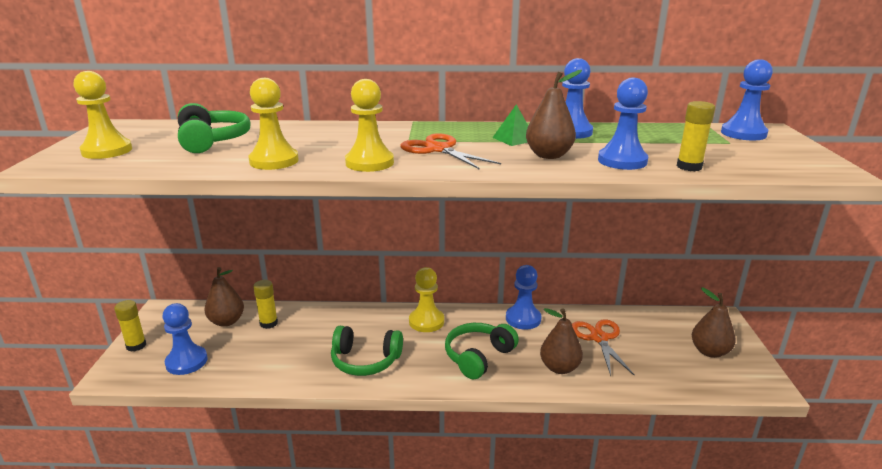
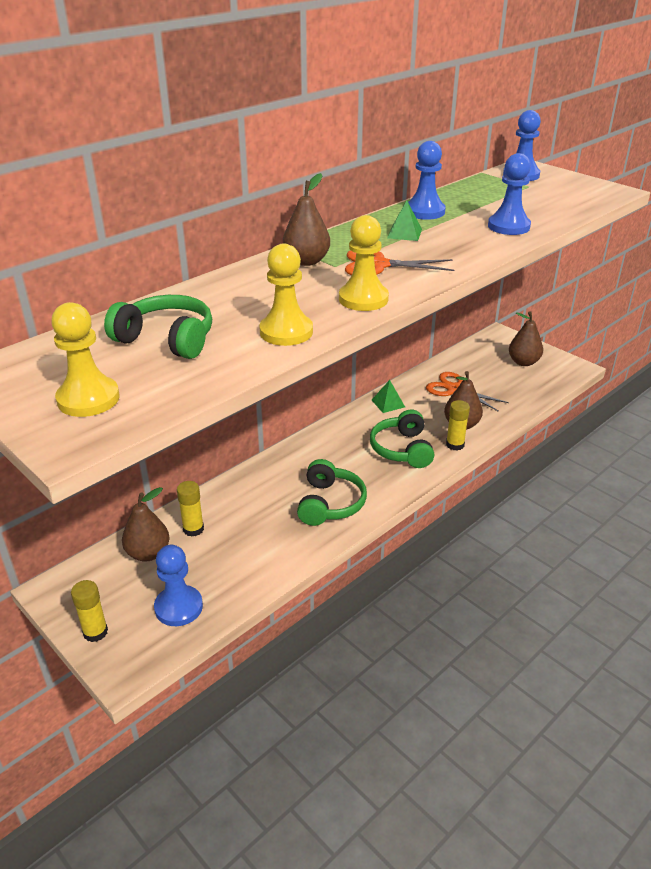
camera: 45 degrees left, 10 degrees up
green headphones [331,326,403,376] -> green headphones turned 45 degrees counterclockwise [297,459,367,526]
yellow pawn [409,267,444,332] -> none
blue pawn [506,265,542,330] -> green pyramid [372,380,405,413]
brown pear [526,70,582,159] -> brown pear moved to [283,173,330,266]
yellow glue stick [677,101,715,171] -> yellow glue stick moved to [446,400,470,450]

